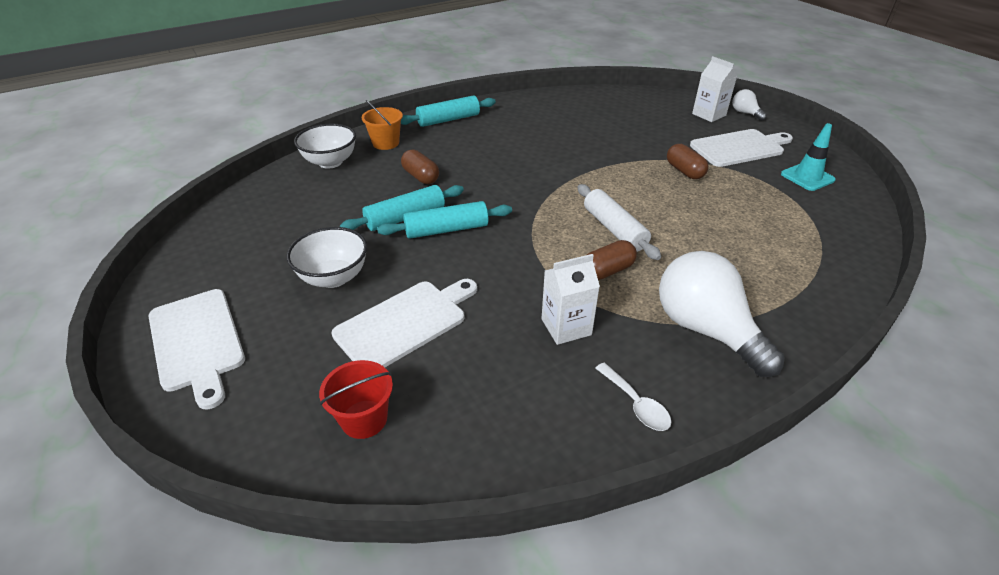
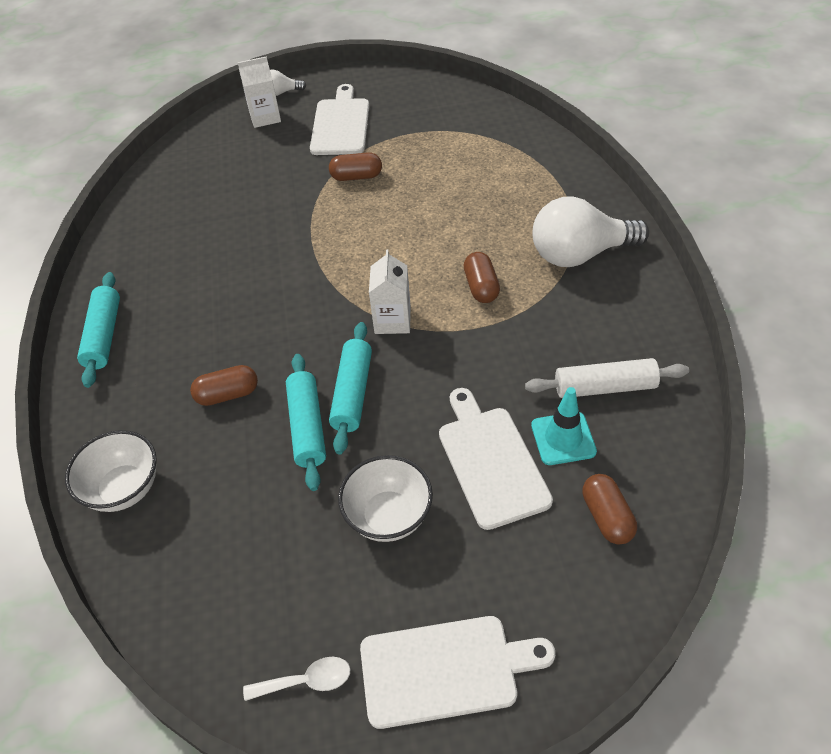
camera: 65 degrees left, 10 degrees up
red bucket [319,360,393,439] -> brown capsule [582,474,637,545]
orange bucket [361,100,403,150] -> none
white carton [541,254,600,345] -> white carton moved to [369,249,411,334]
white rolling pin [578,184,661,260] -> white rolling pin moved to [525,358,689,398]
white spoon [595,363,671,431] -> white spoon moved to [243,657,350,701]
turquoise traffic cone [781,123,836,191] -> turquoise traffic cone moved to [531,387,597,465]

